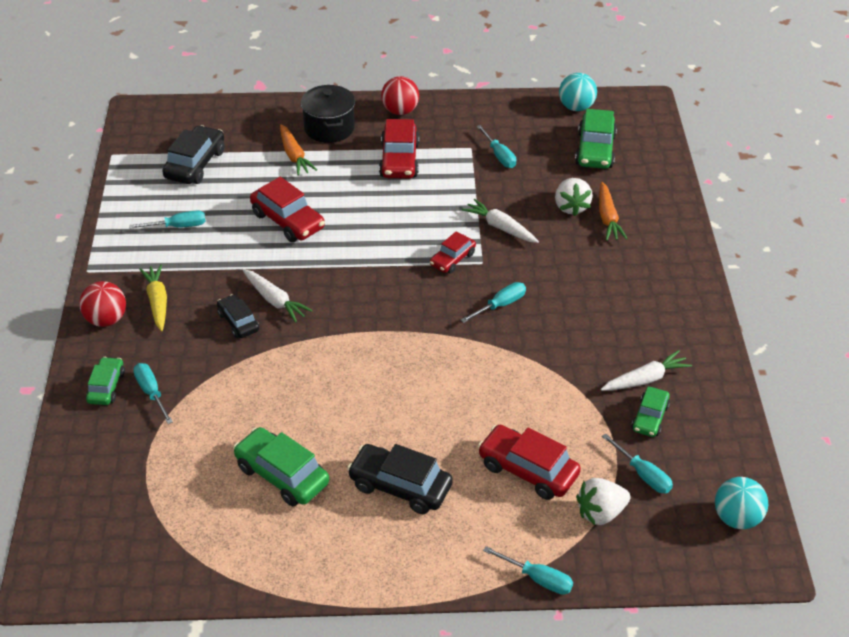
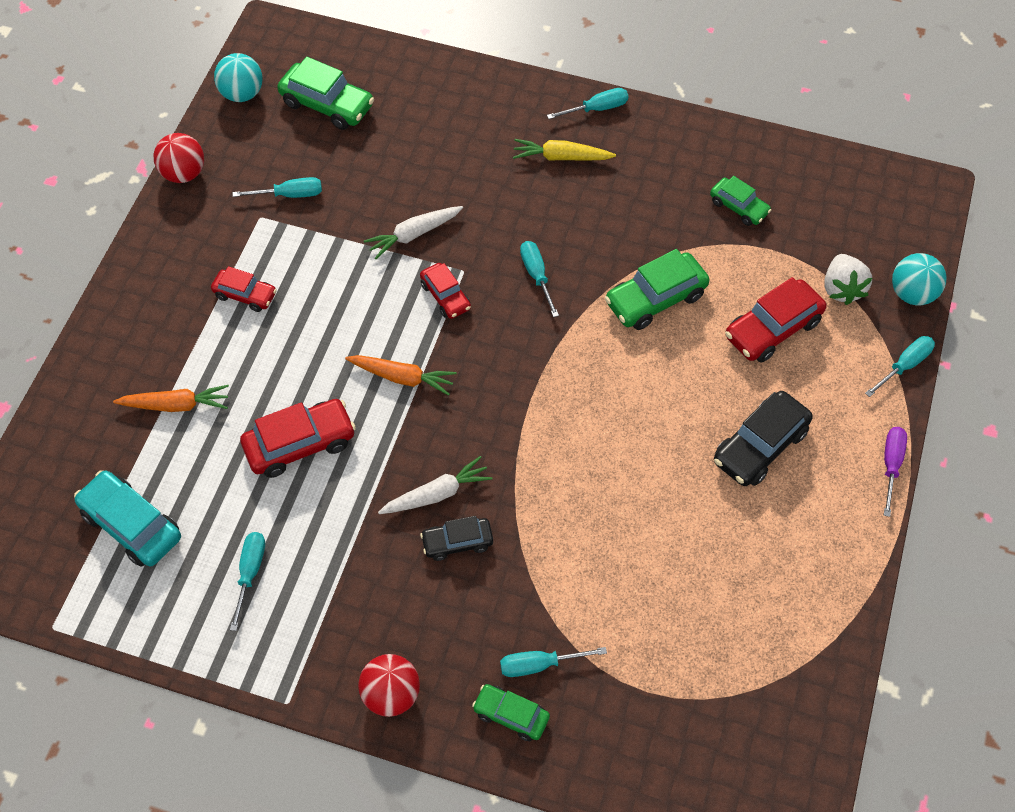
camera: 70 degrees left, 15 degrees up
yellow carrot [139,264,167,331] -> yellow carrot moved to [513,139,616,161]
black car [162,125,225,184] -> turquoise car [74,470,181,567]
green car [233,427,329,506] -> green car moved to [605,249,709,330]
black pot [301,85,355,143] -> none
red car [379,119,419,179] -> red car [211,266,277,312], size x0.61
red ball [381,76,419,115] -> red ball moved to [153,133,204,183]
white strawberry [555,178,593,216] -> none
orange carrot [599,182,628,241] -> orange carrot moved to [345,355,456,396]
white carrot [601,350,692,391] -> none
turquoise screwdriver [602,433,673,493] -> turquoise screwdriver moved to [547,88,628,119]
turquoise ball [715,477,768,529] -> turquoise ball moved to [892,253,946,305]
none -> purple screwdriver [884,427,907,517]

